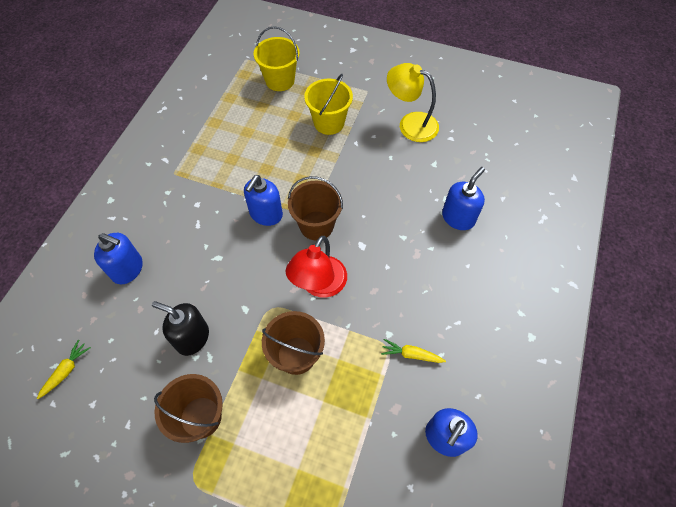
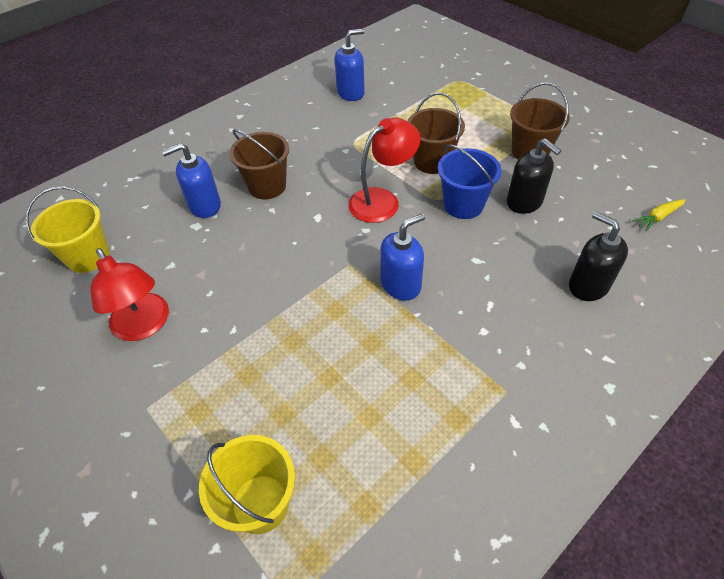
camera: 150 degrees left, 10 degrees down
blue soap dispenser [94,233,143,284] -> black soap dispenser [569,212,628,301]
brown bucket [288,176,343,240] -> brown bucket moved to [229,129,289,199]
yellow bucket [304,74,353,135] -> yellow bucket moved to [25,186,110,273]
yellow carrot [381,339,446,363] -> none
yellow lamp [387,63,439,142] -> red lamp [90,248,169,341]
none -> blue bucket [438,144,501,219]

